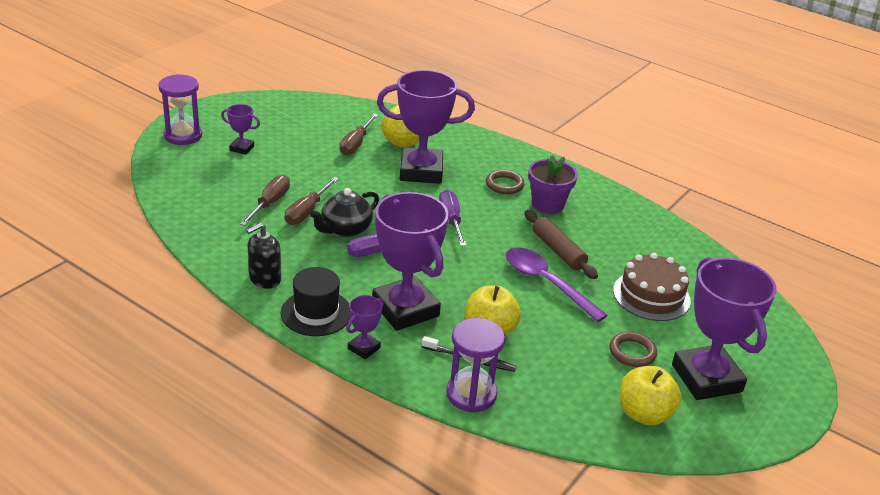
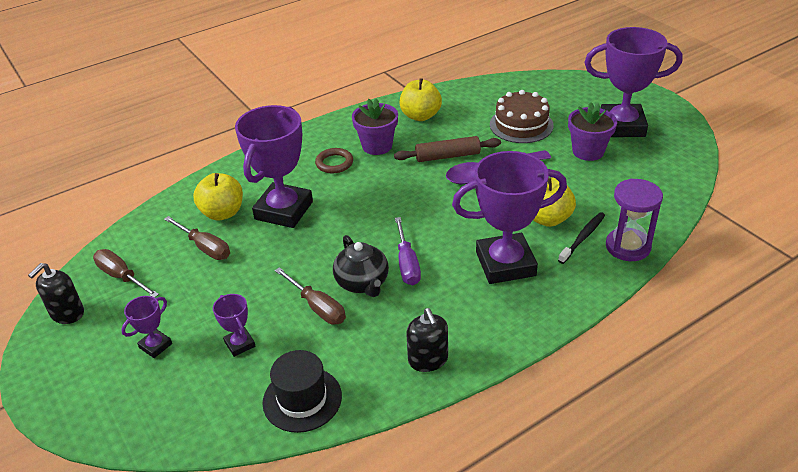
camera: 65 degrees left, 5 degrees up
purple hourglass [158,74,202,145] -> none
brown screwdriver [240,175,290,226] -> brown screwdriver moved to [93,249,159,298]
black hat [281,267,350,336] -> black hat moved to [262,350,342,433]
purple trophy [346,295,384,359] -> purple trophy moved to [213,294,255,357]
purple screwdriver [439,190,467,246] -> none
brown ring [609,332,657,367] -> purple flower pot [568,102,617,161]
yellow apple [620,366,682,426] -> yellow apple moved to [399,78,442,121]
none -> black soap dispenser [28,263,84,324]

